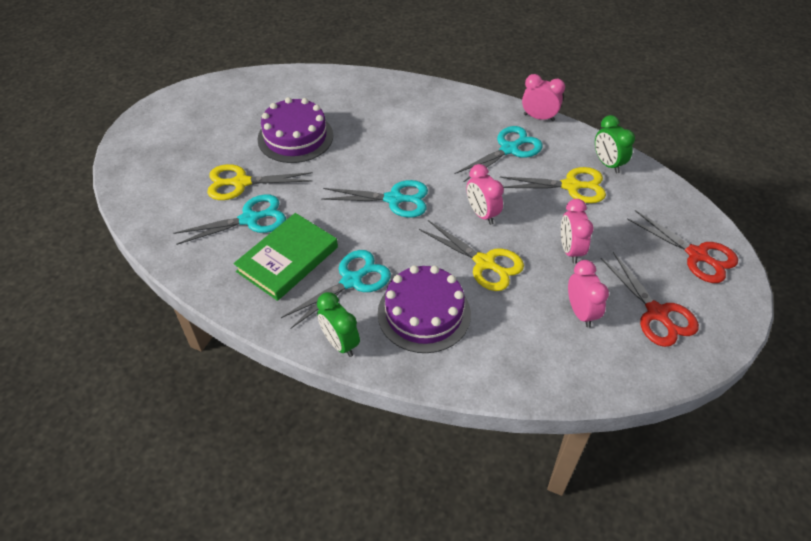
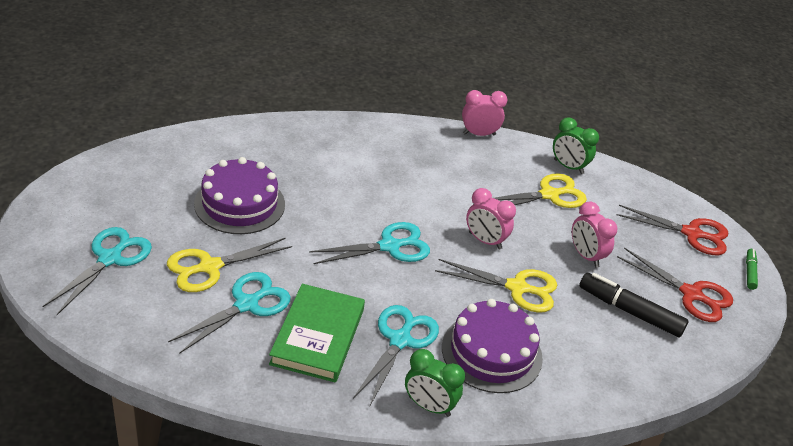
camera: 30 degrees left, 10 degrees down
turquoise scissors [455,126,543,182] -> turquoise scissors moved to [42,227,152,315]
pink clock [568,260,609,328] -> black marker [579,273,688,337]
none -> green marker [746,249,758,290]

